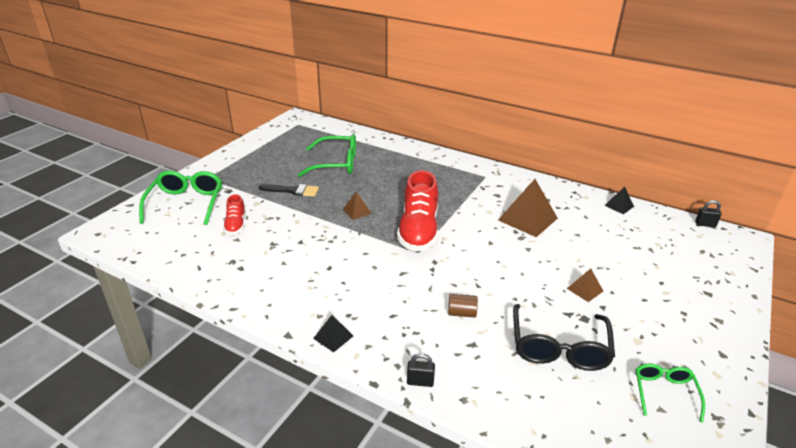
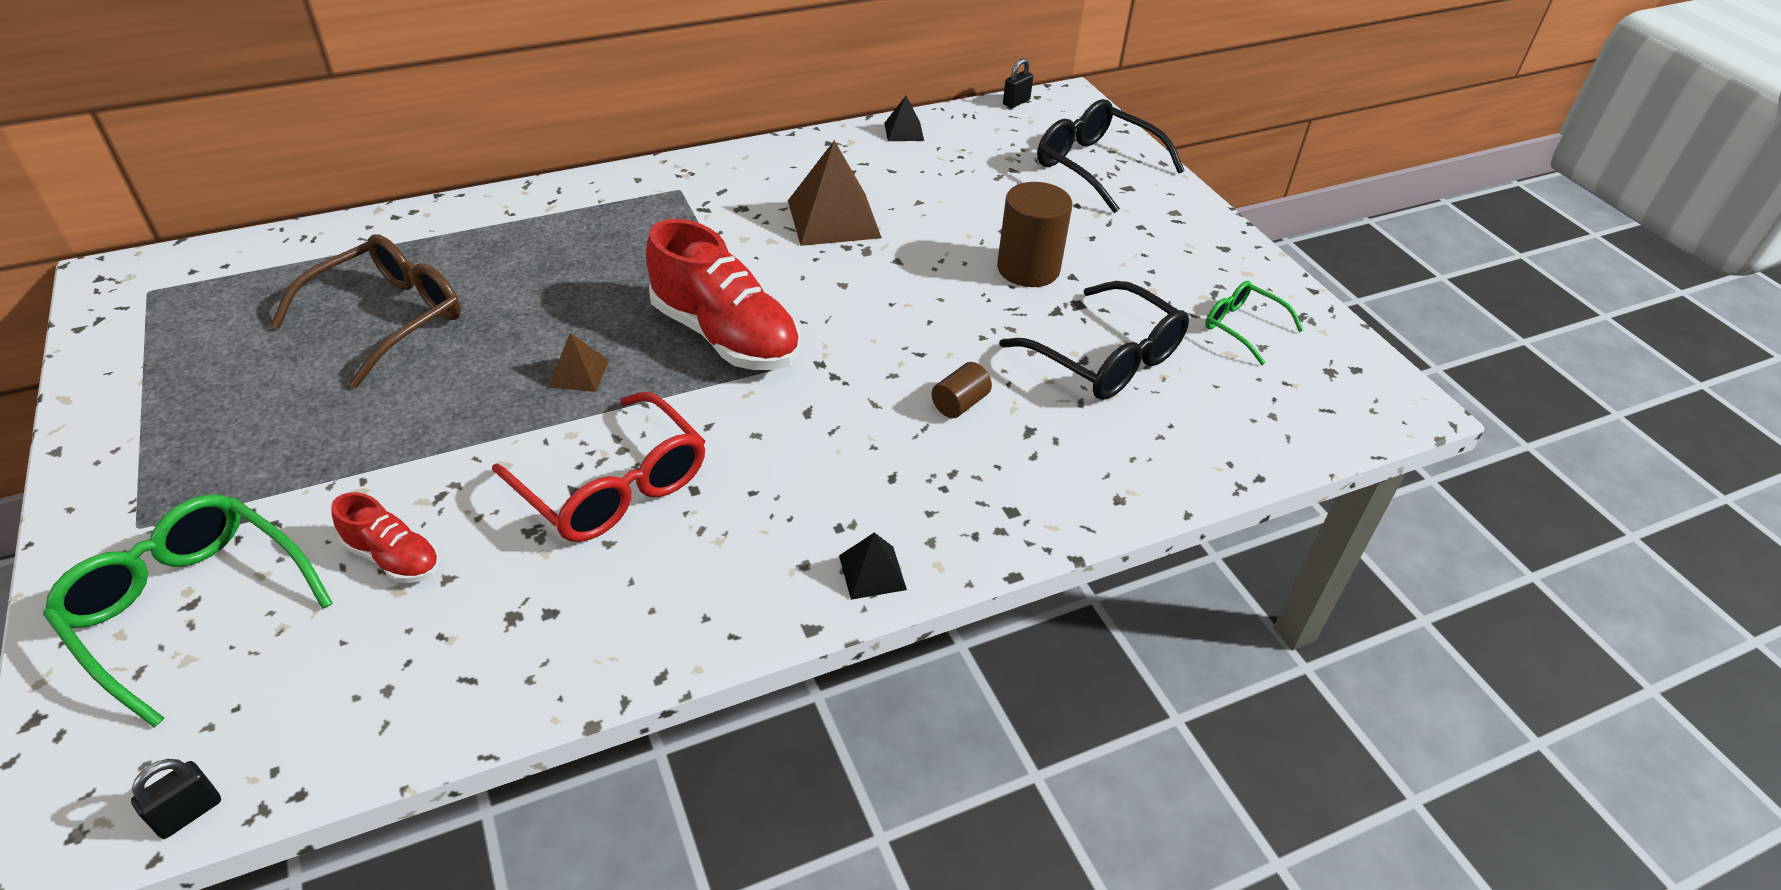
camera: 55 degrees left, 10 degrees up
black brush [259,184,319,197] -> none
green glasses [298,134,356,177] -> brown glasses [271,235,461,388]
black padlock [407,353,435,387] -> black padlock moved to [131,759,221,839]
brown pyramid [567,268,603,302] -> brown cylinder [997,182,1072,287]
none -> red glasses [492,392,705,542]
none -> black glasses [1037,99,1185,213]

